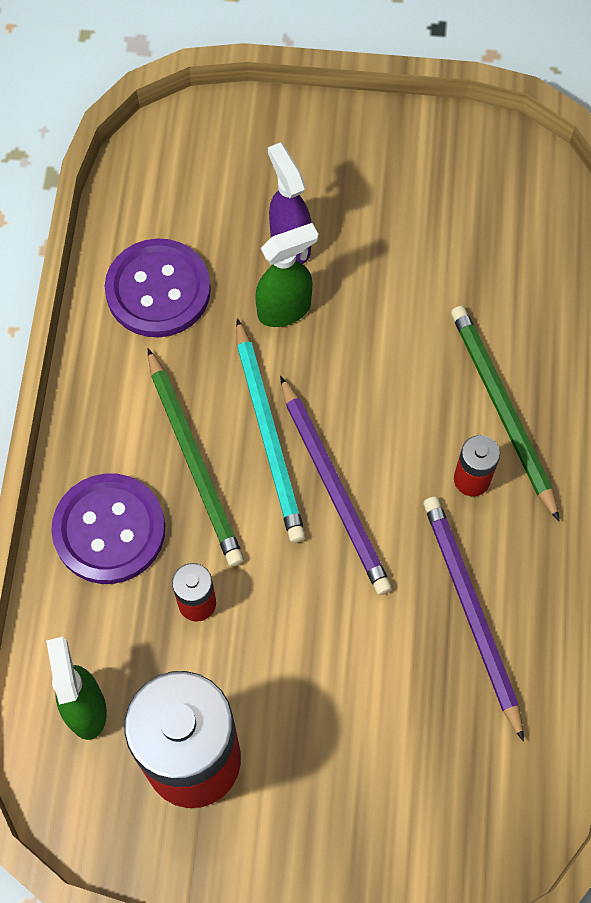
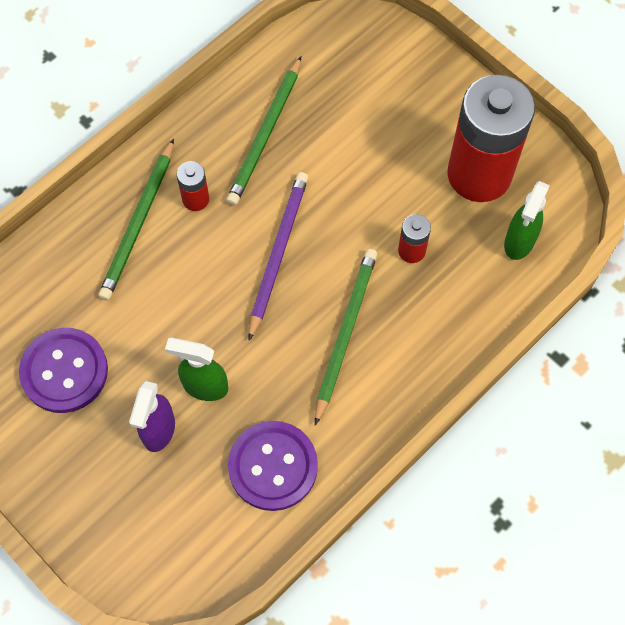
camera: 140 degrees left, 0 degrees up
purple button [51,473,165,584] -> purple button moved to [19,328,108,413]
turquoise pencil [236,318,306,543] -> none
purple pencil [423,496,524,742] -> green pencil [226,56,301,206]

